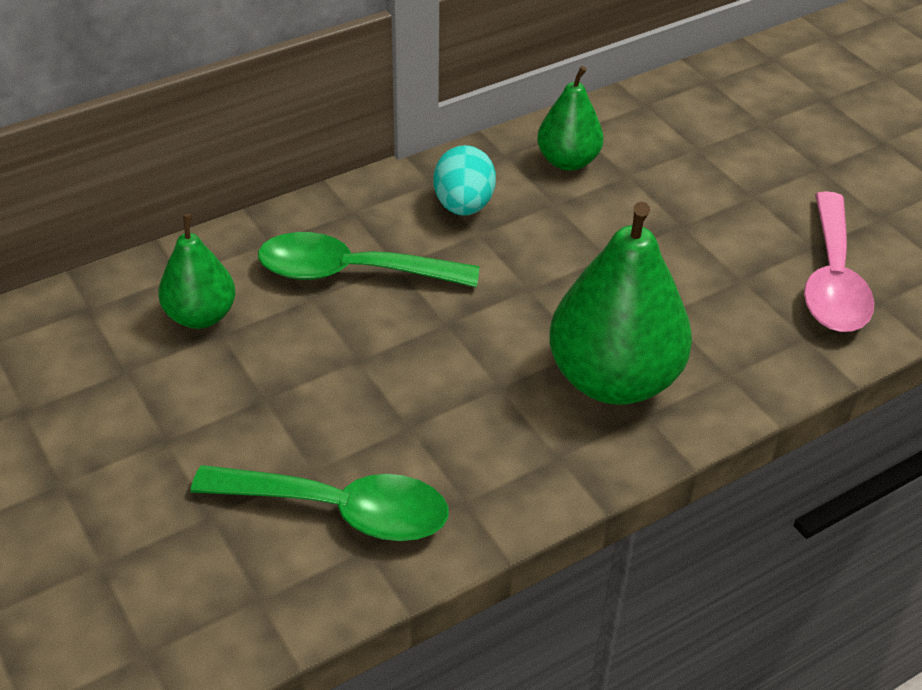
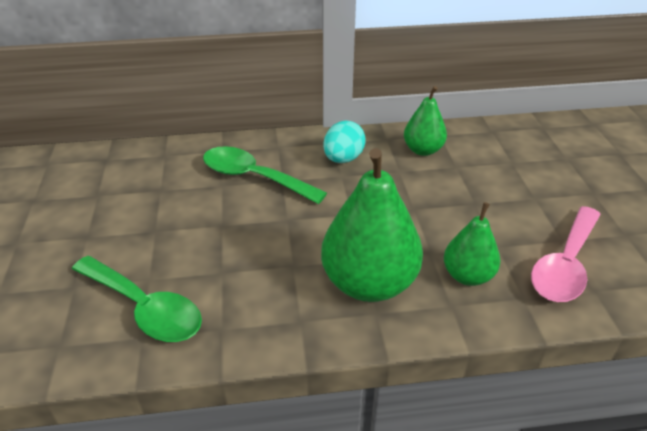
camera: 25 degrees right, 5 degrees down
green pear [158,214,236,329] -> green pear moved to [444,202,500,286]

